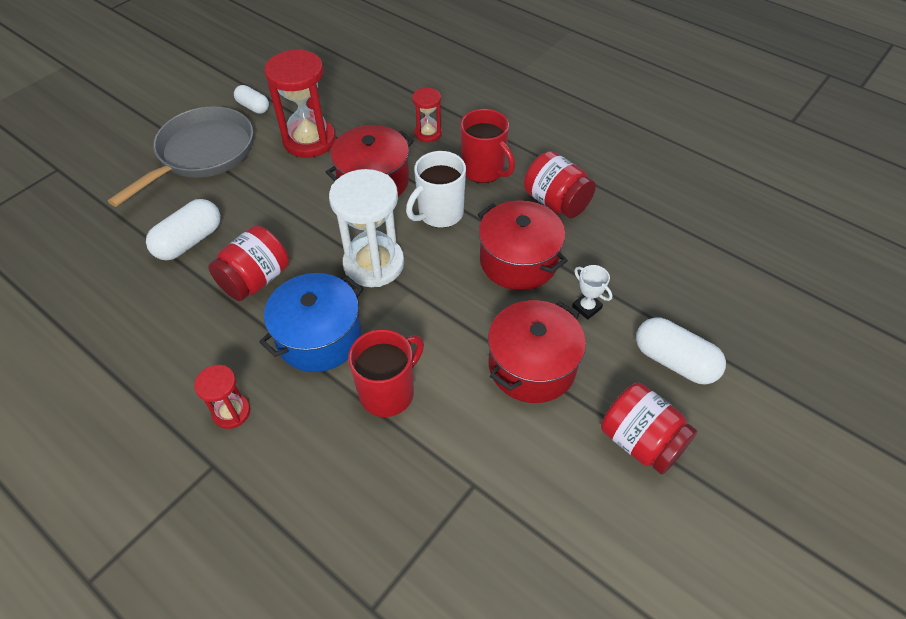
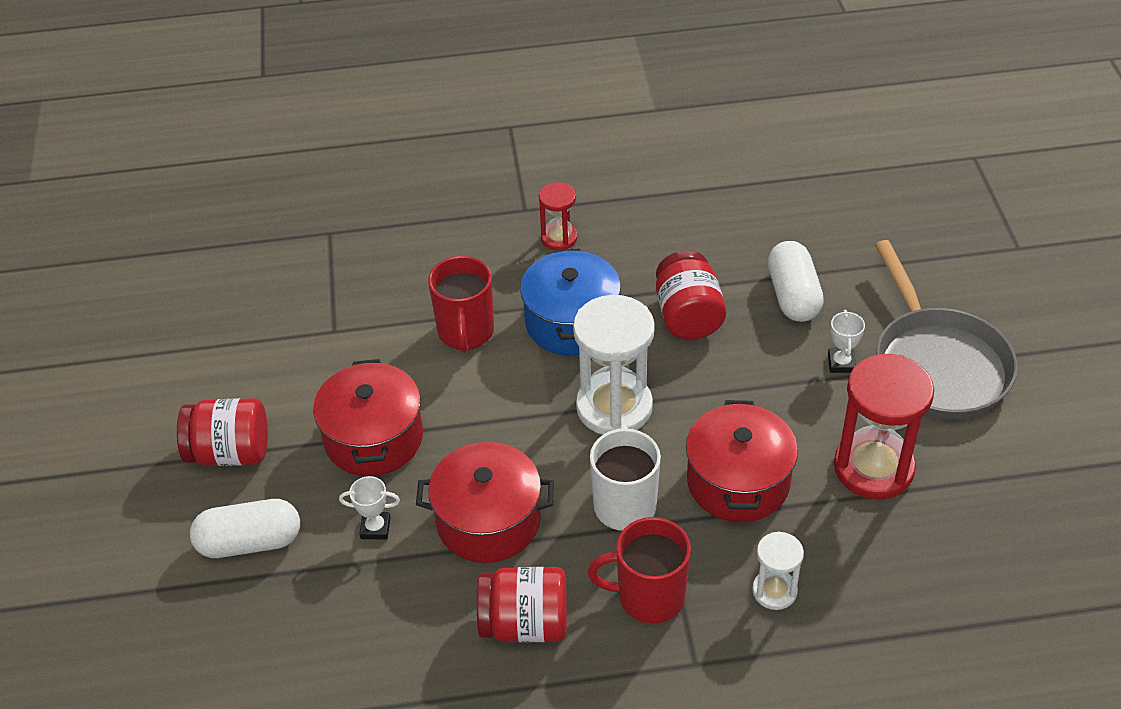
camera: 135 degrees right, 5 degrees down
white capsule [234,85,269,114] -> none
red hourglass [412,87,442,142] -> white hourglass [752,531,804,610]
none -> white trophy [828,310,865,373]

